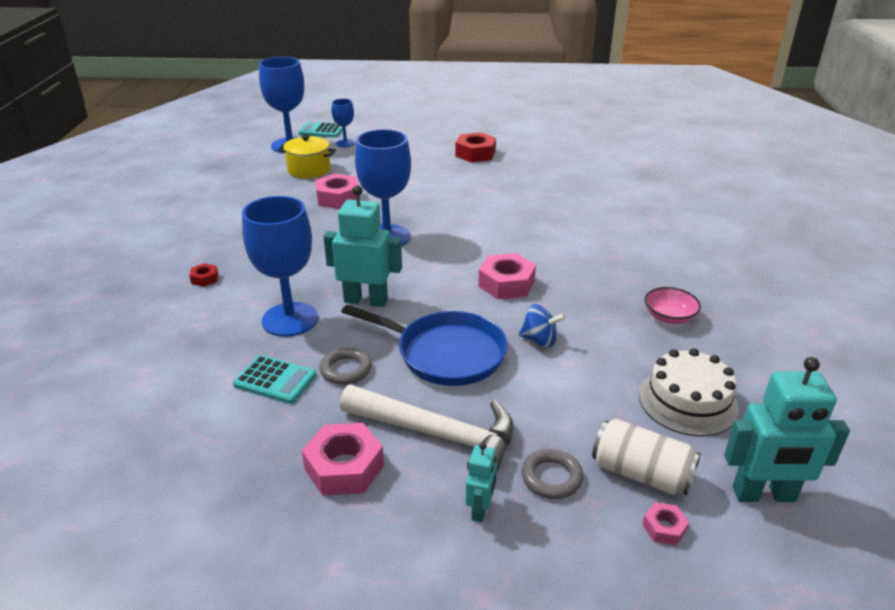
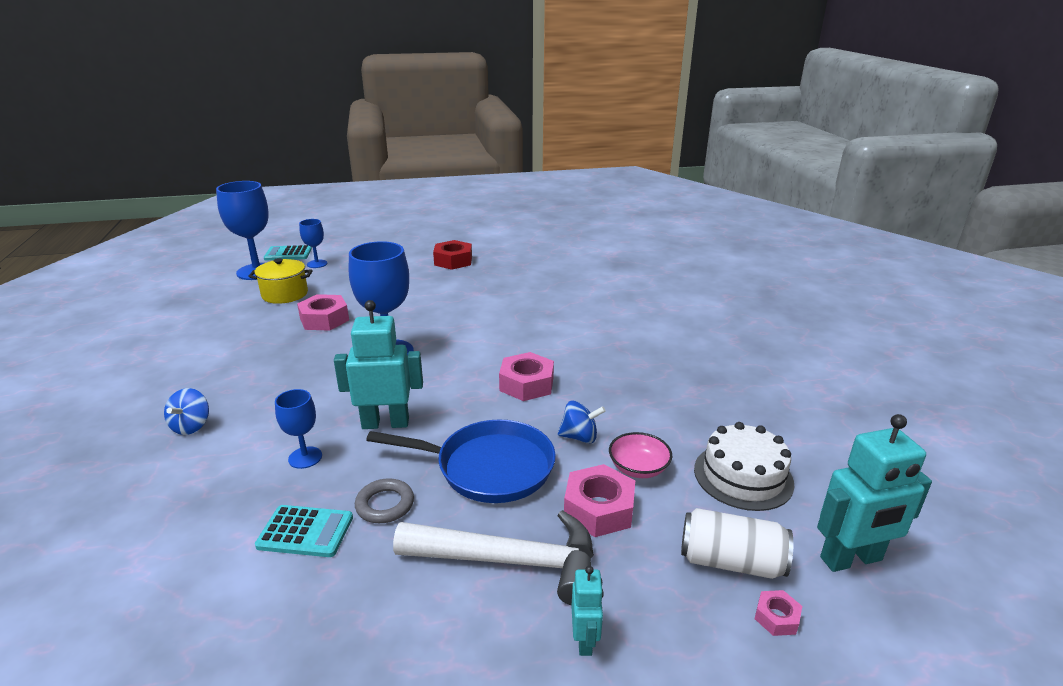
camera: 15 degrees left, 5 degrees down
red nut [189,263,218,287] -> blue spinning top [164,388,209,435]
blue goblet [242,196,318,337] -> blue goblet [275,389,322,469], size x0.52
pink nut [302,423,384,496] -> pink nut moved to [564,464,635,537]
grey ring [521,449,583,499] -> none
pink bowl [644,287,701,324] -> pink bowl moved to [609,432,672,478]

